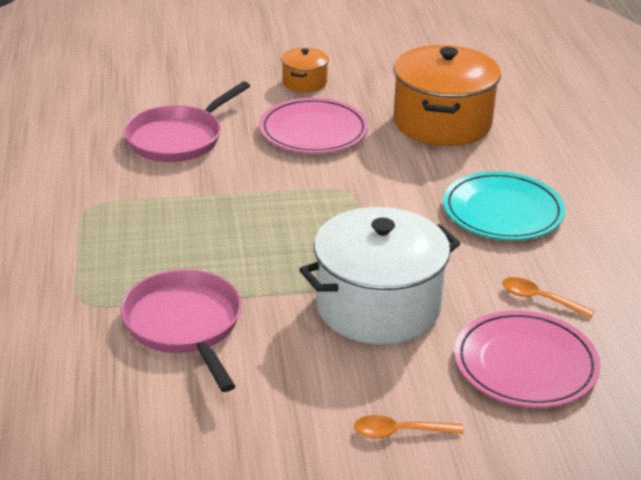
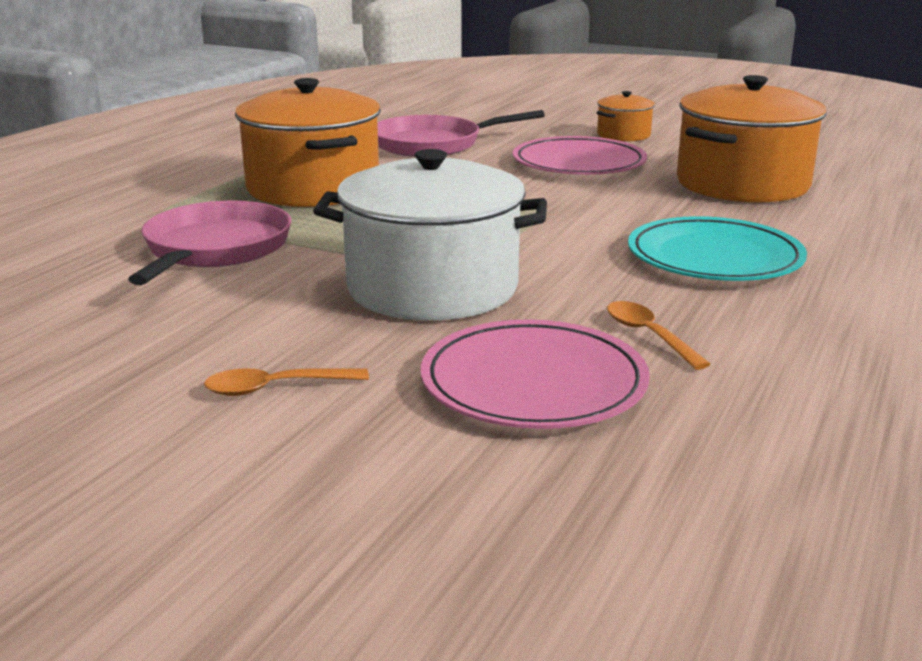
camera: 35 degrees right, 10 degrees down
orange spoon [354,415,464,439] -> orange spoon turned 45 degrees counterclockwise [204,368,369,396]
none -> orange pot [235,78,381,207]

